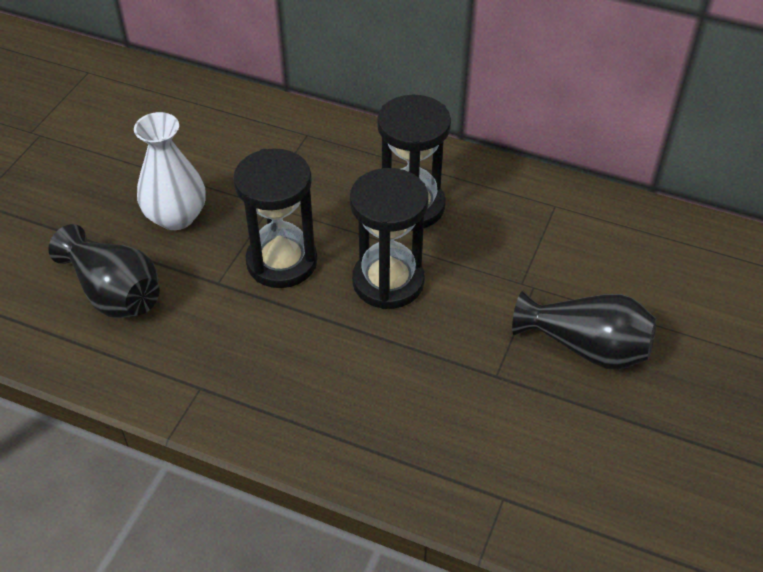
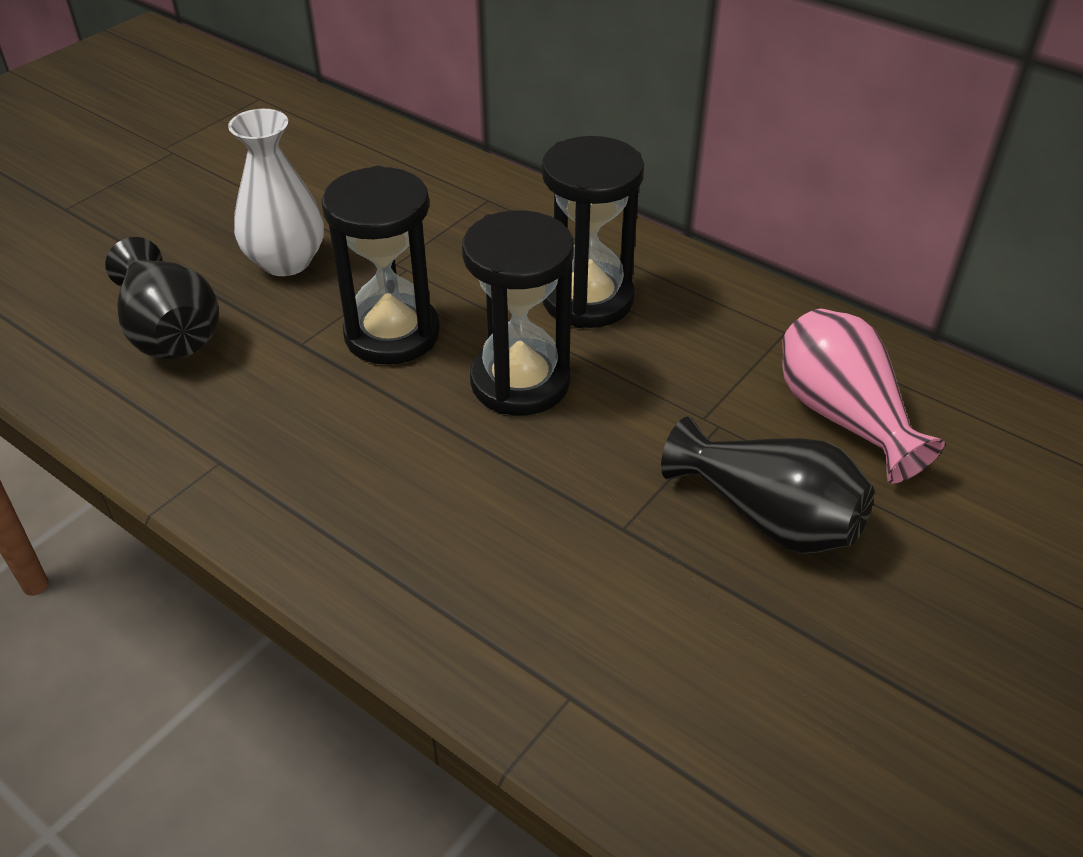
camera: 15 degrees right, 5 degrees down
none -> pink vase [782,309,945,484]

